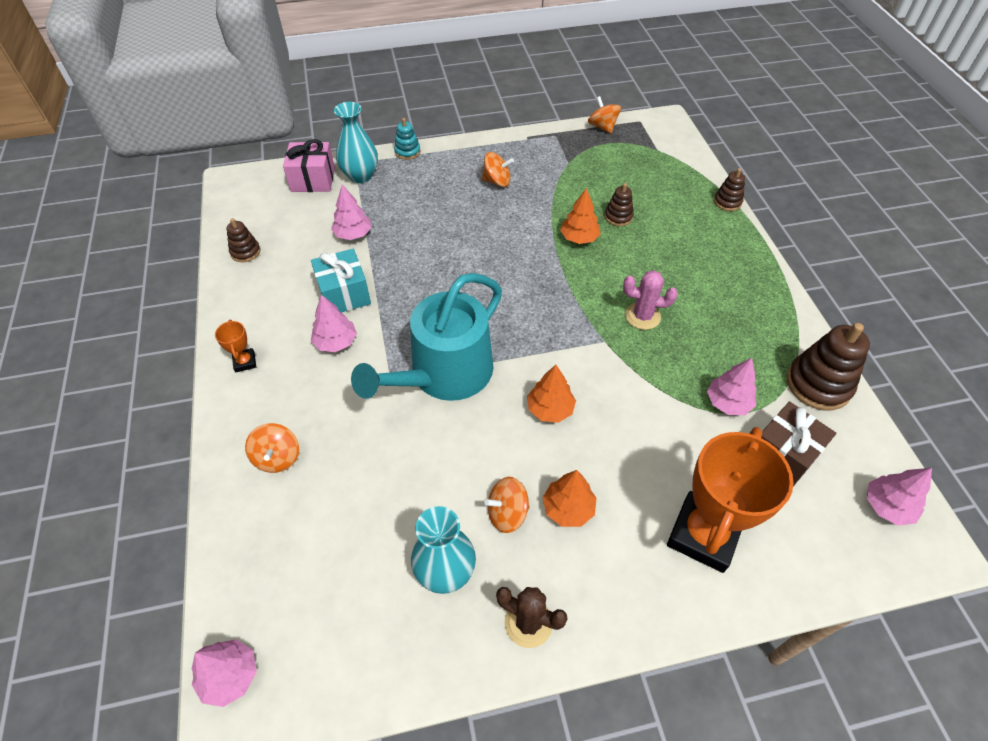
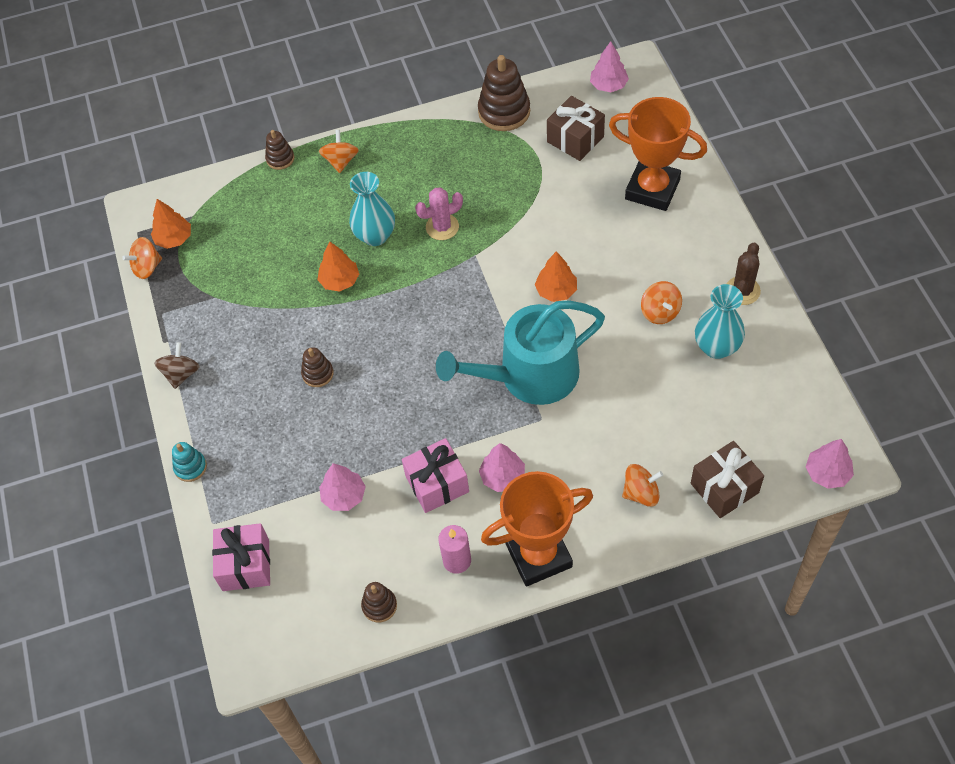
camera: 90 degrees left, 5 degrees up
orange trophy [215,320,256,372] -> orange trophy [481,471,593,587], size x2.39
turquoise gift [311,249,371,313] -> pink gift [402,438,469,513]
turquoise vase [334,102,378,183] -> turquoise vase moved to [349,172,395,246]
turquoise watering can [351,273,502,401] -> turquoise watering can turned 120 degrees clockwise [436,300,605,405]
orange spinning top [482,152,514,187] -> orange spinning top moved to [319,130,359,173]
orange tree [543,470,597,527] -> orange tree moved to [151,199,191,249]
brown stacking toy [605,183,634,226] -> brown stacking toy moved to [301,347,334,387]
pink cactus [623,270,678,330] -> pink cactus turned 60 degrees clockwise [415,187,463,240]
pink tree [707,358,757,415] -> none
none -> brown spinning top [154,342,200,389]
none -> pink candle [438,525,471,574]
none -> brown gift [691,441,764,518]

